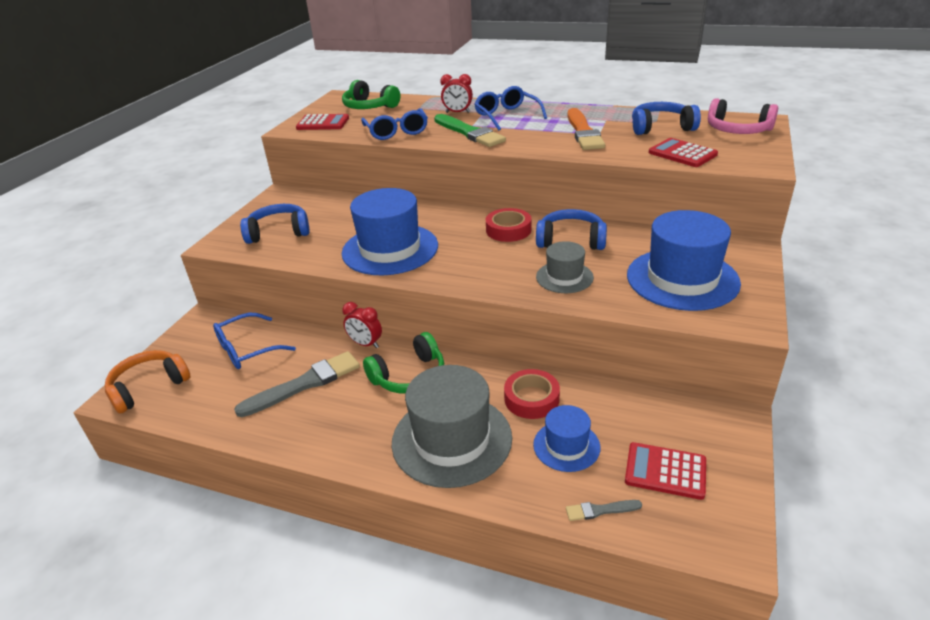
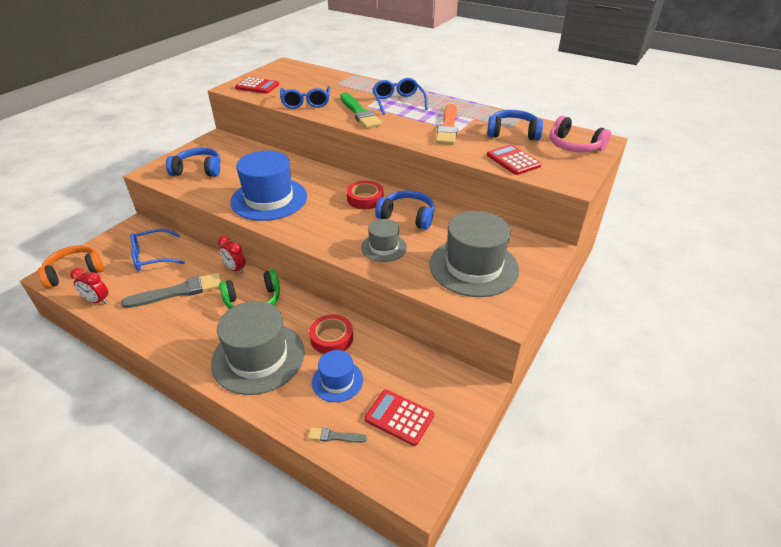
camera: 10 degrees right, 5 degrees up
green headphones [342,80,400,109] -> none
red clock [440,74,473,113] -> red clock moved to [70,268,108,304]
blue hat [627,210,741,311] -> grey hat [430,211,519,297]

